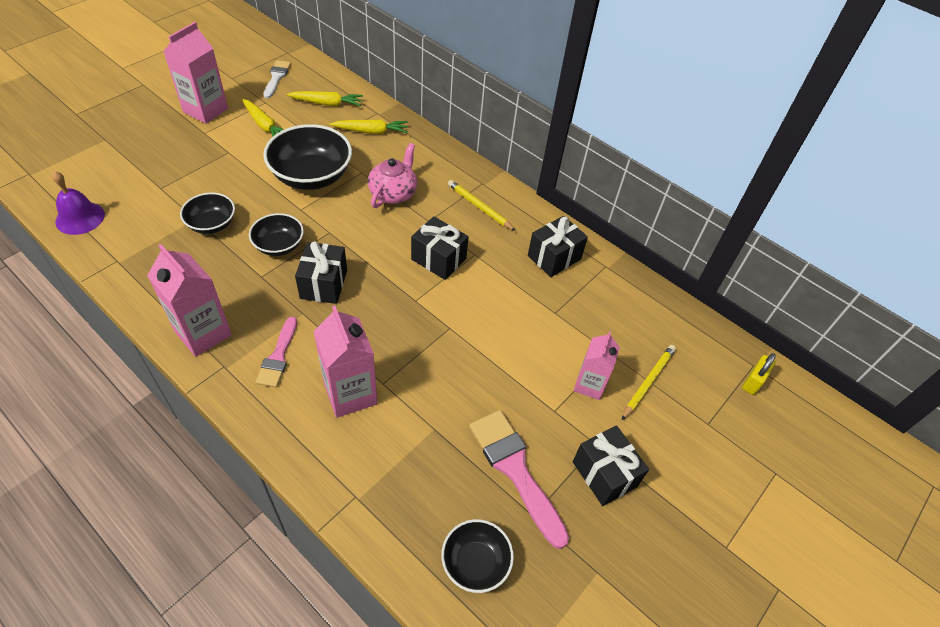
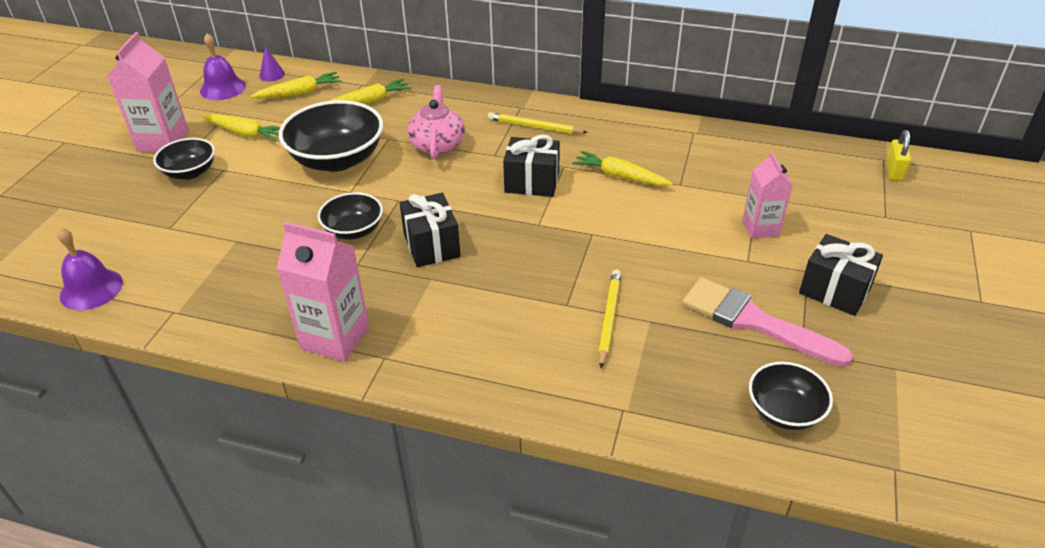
camera: 20 degrees left, 10 degrees down
black bowl [180,193,235,234] -> black bowl moved to [153,138,215,179]
pink brush [256,317,297,387] -> none
white brush [263,60,291,98] -> purple bell [200,33,246,100]
pink carton [313,306,377,418] -> none
black gift [528,216,588,277] -> none
yellow pencil [622,345,676,420] -> yellow pencil moved to [598,270,621,368]
none -> purple cone [260,46,285,81]
none -> yellow carrot [572,151,673,186]

